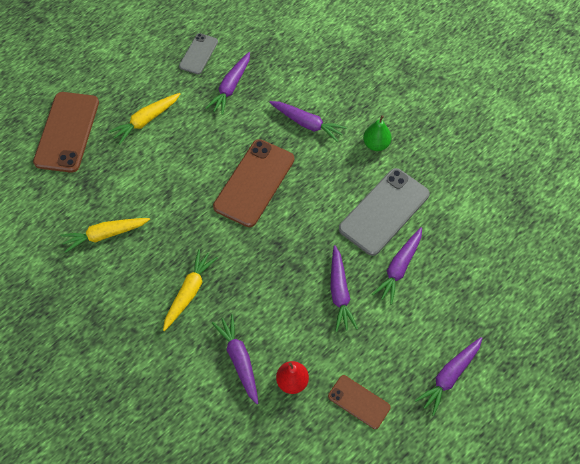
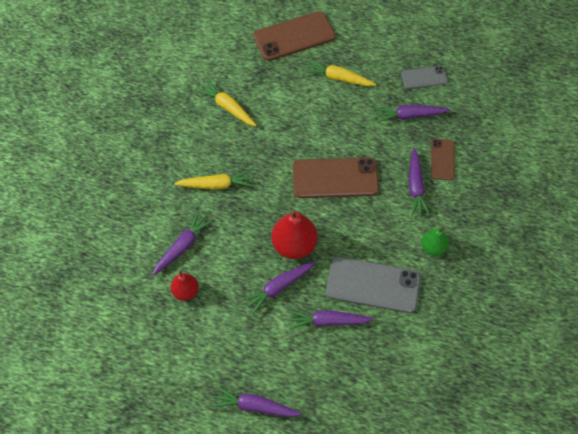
camera: 60 degrees right, 0 degrees up
brown phone [328,375,391,429] -> brown phone moved to [431,139,455,180]
none -> red pear [271,211,318,259]

